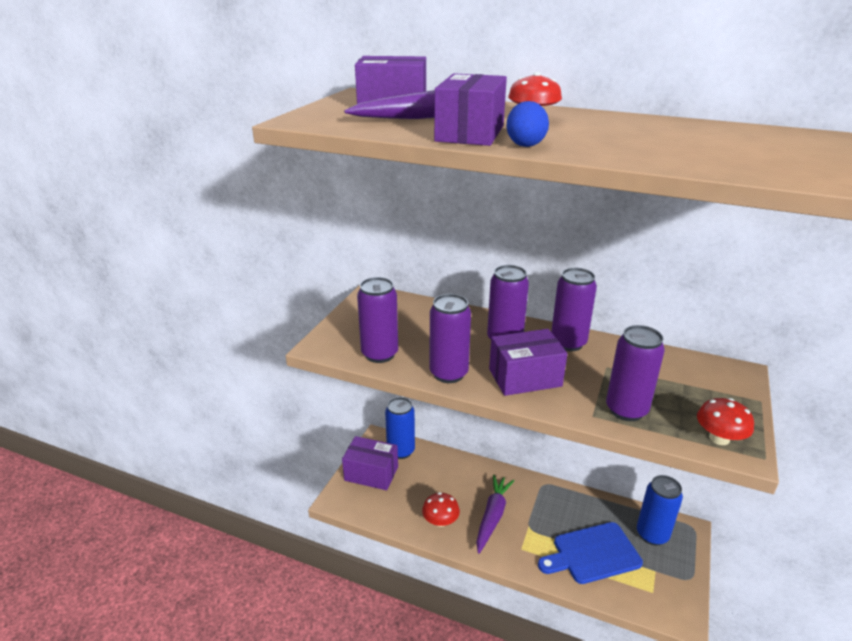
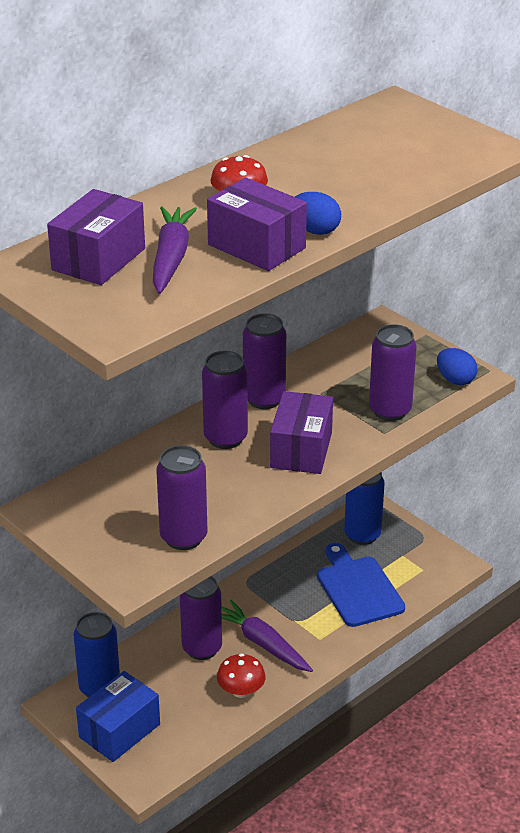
camera: 65 degrees left, 5 degrees up
purple box [342,436,398,490] -> blue box [76,671,160,762]
purple can [430,294,471,383] -> purple can moved to [180,576,222,660]
blue cutting board [538,522,643,584] -> blue cutting board turned 150 degrees clockwise [317,543,405,627]
red mushroom [697,398,754,445] -> blue egg [437,348,477,385]

